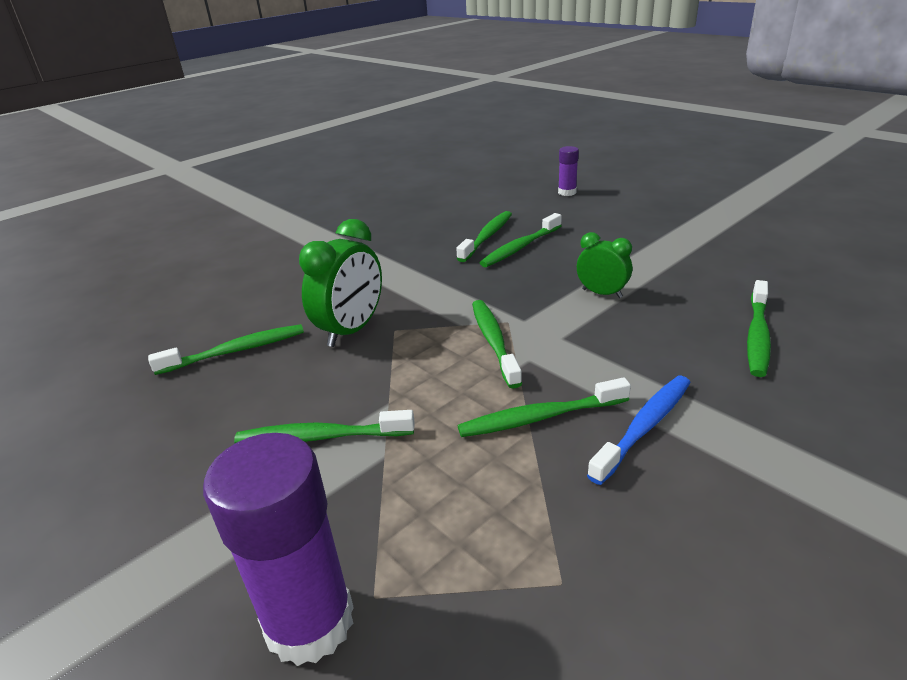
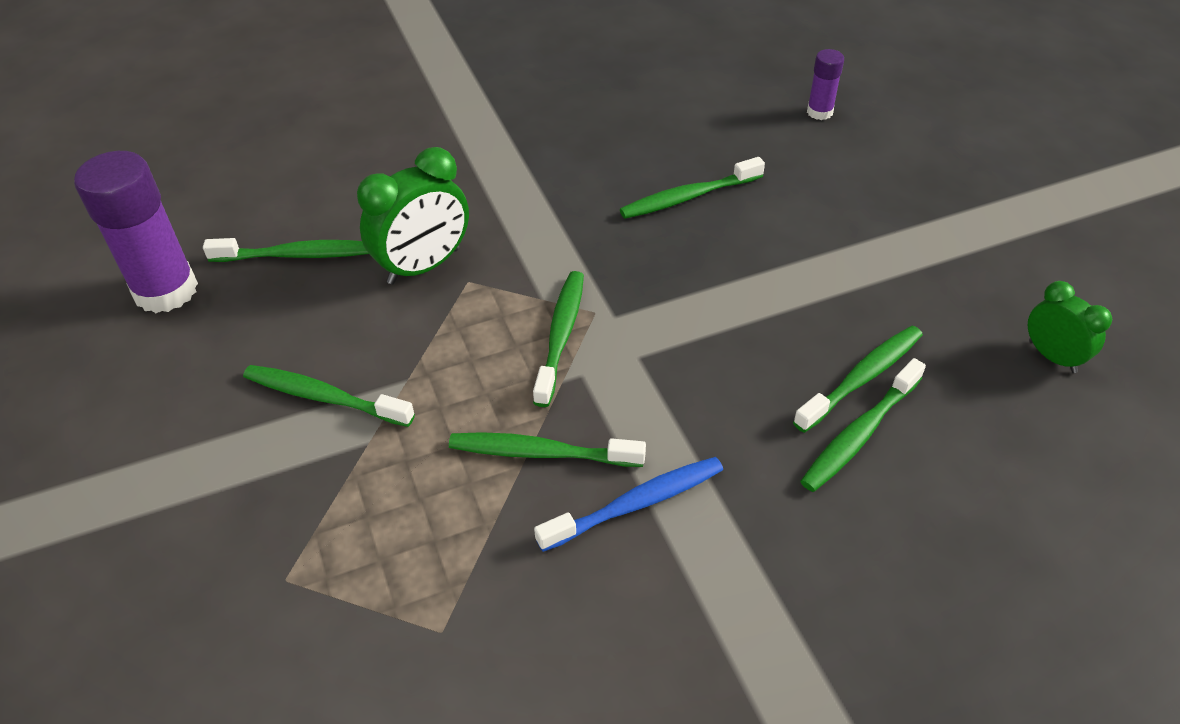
camera: 20 degrees right, 15 degrees up
purple glue stick [203,433,354,666] -> purple glue stick moved to [74,151,198,313]
green toothbrush [456,211,512,262] -> green toothbrush moved to [793,326,923,433]
green clock [577,232,632,298] -> green clock moved to [1028,281,1112,373]

